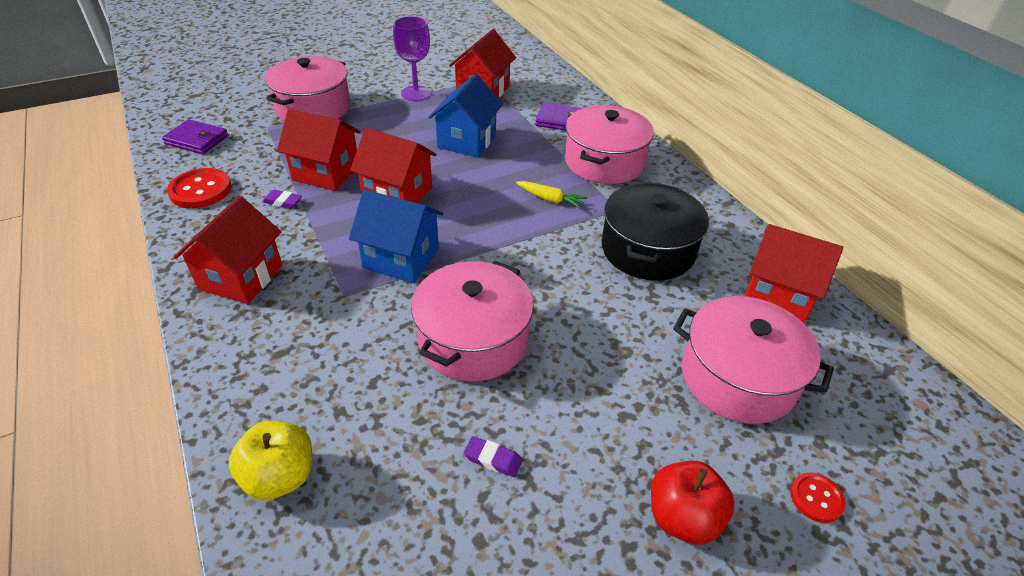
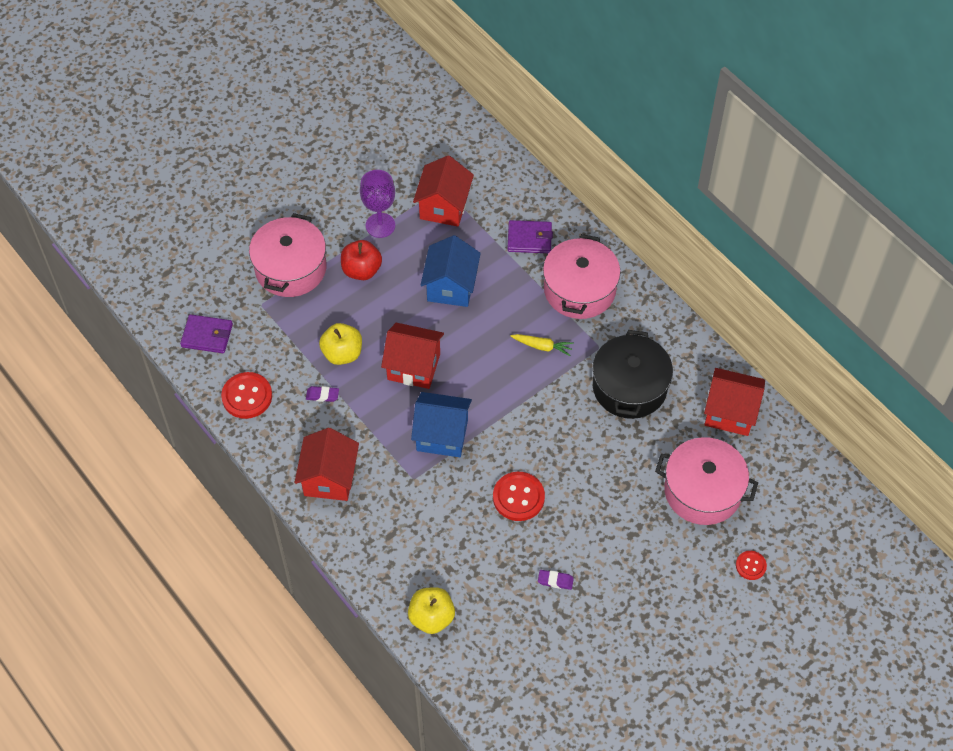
camera: 10 degrees left, 15 degrees up
red house [277,109,361,191] -> yellow apple [319,323,362,365]
pink pot [411,261,534,381] -> red button [493,472,545,521]
red apple [651,461,735,544] -> red apple moved to [341,240,382,280]

